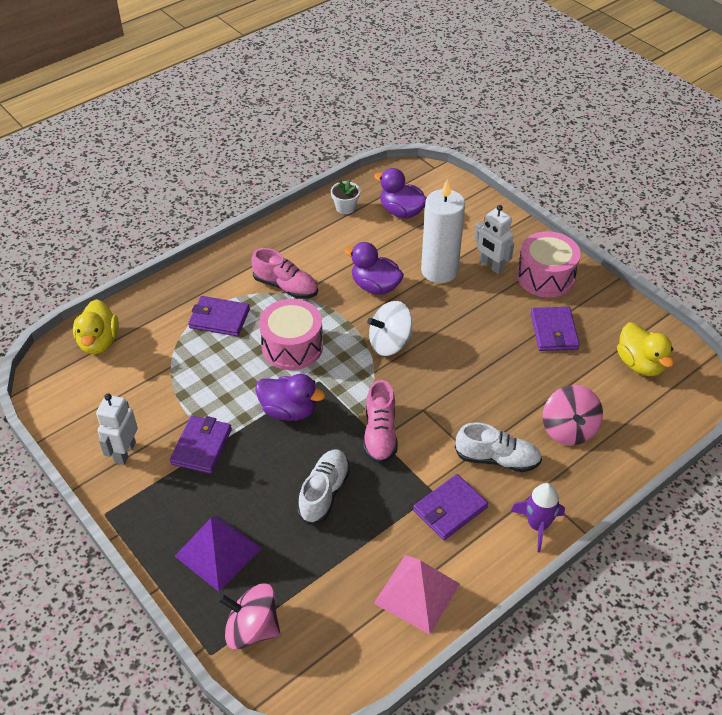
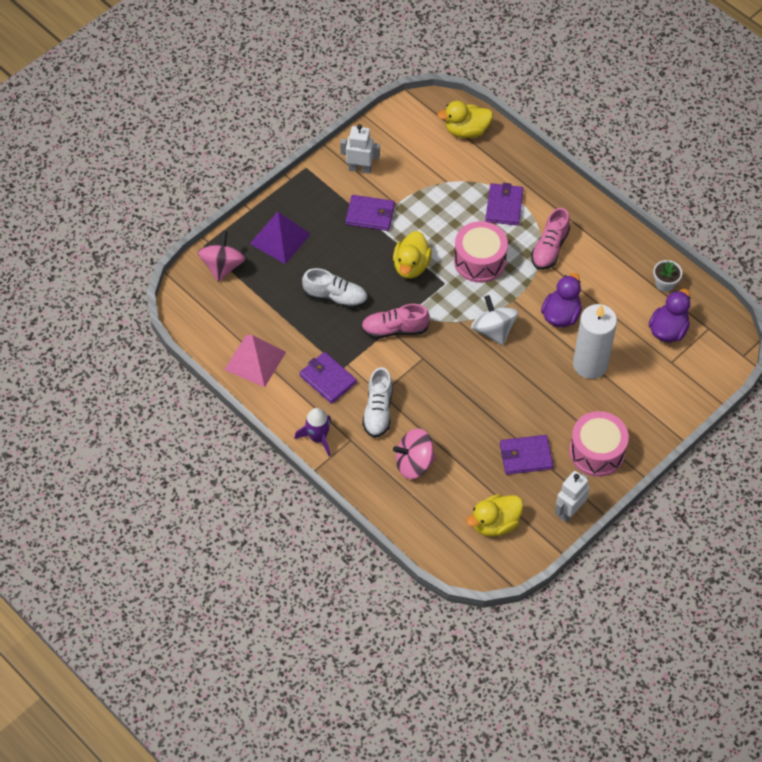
camera: 85 degrees right, 10 degrees up
purple duck [255,374,325,421] -> yellow duck [393,231,432,279]
white robot [474,205,514,274] -> white robot moved to [555,471,590,522]

